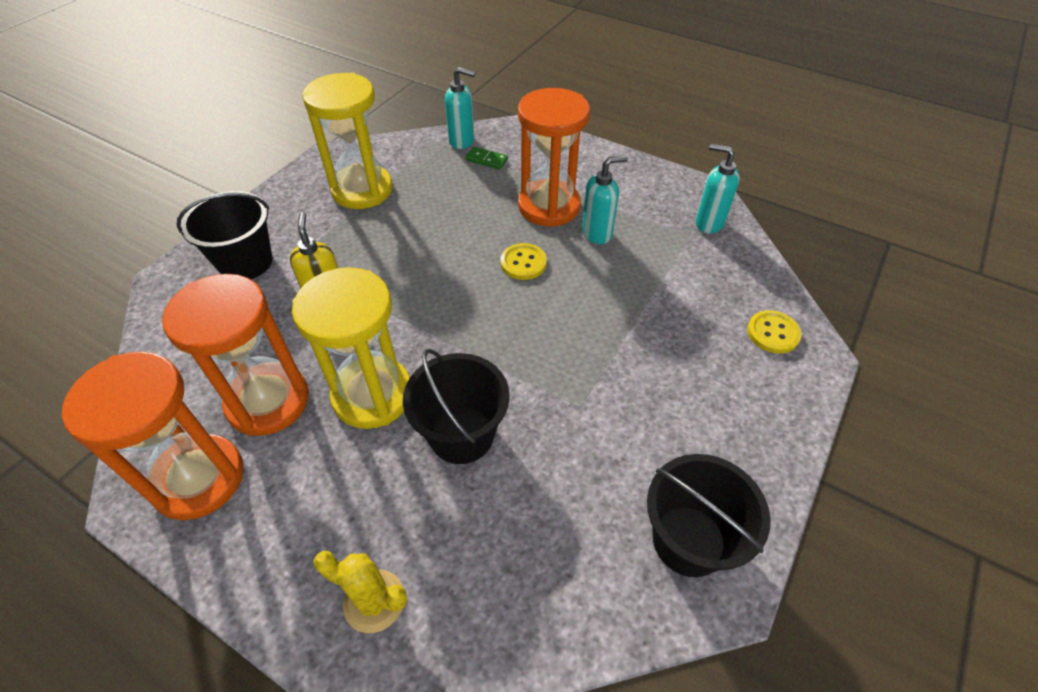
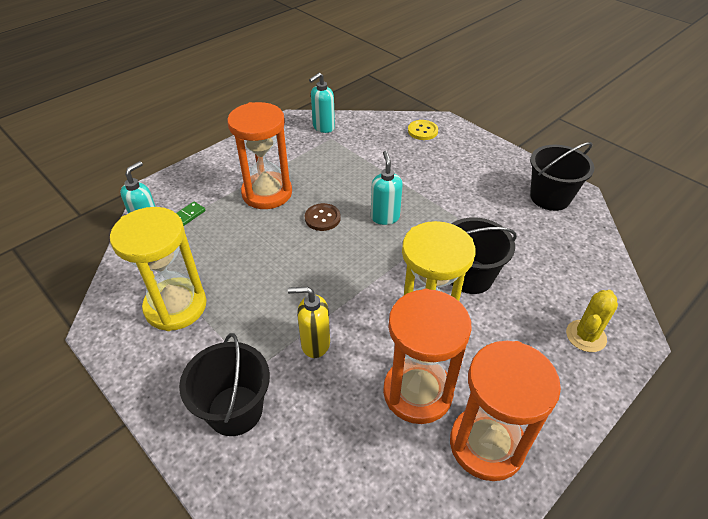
camera: 75 degrees left, 5 degrees down
yellow button [501,243,547,280] -> brown button [305,203,341,231]
turquoise soap dispenser [582,155,628,244] -> turquoise soap dispenser moved to [371,151,403,225]

